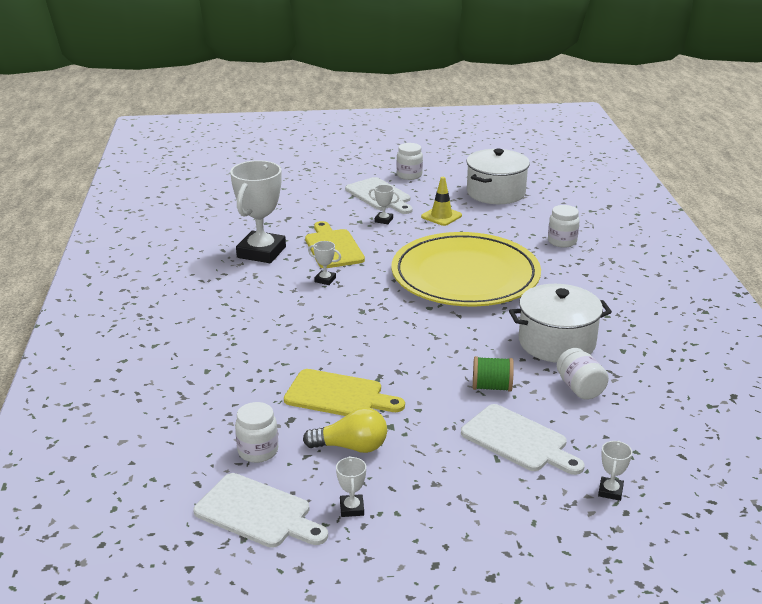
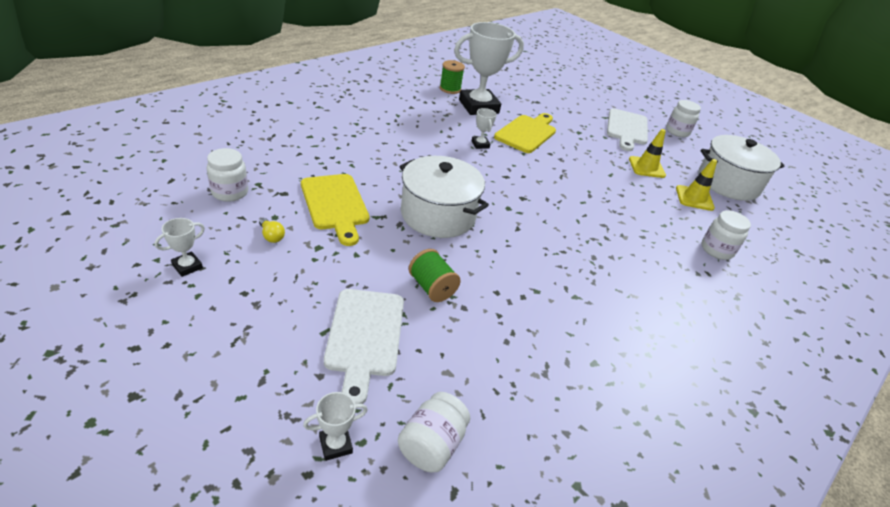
camera: 45 degrees right, 10 degrees up
white cutting board [193,473,328,548] -> none
yellow light bulb [303,407,387,453] -> yellow light bulb [259,218,285,243], size x0.51
white trophy [369,185,400,224] -> none
yellow plate [391,232,541,306] -> none
white pot [509,284,612,363] -> white pot moved to [399,156,489,238]
white jar [557,348,609,400] -> white jar moved to [398,392,470,472]
none -> green spool [440,60,465,94]
none -> yellow traffic cone [676,159,717,211]

